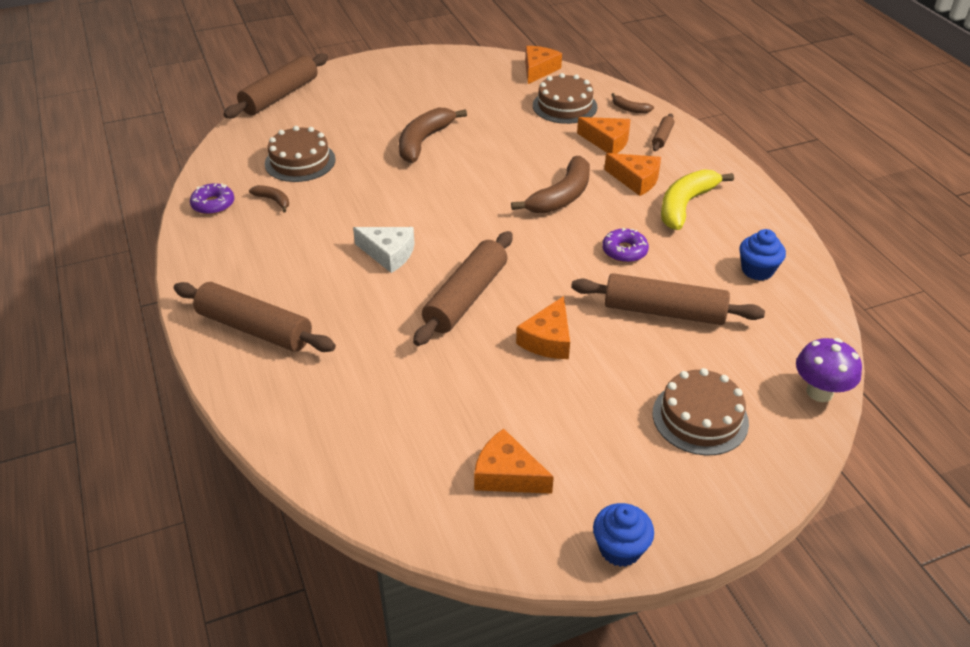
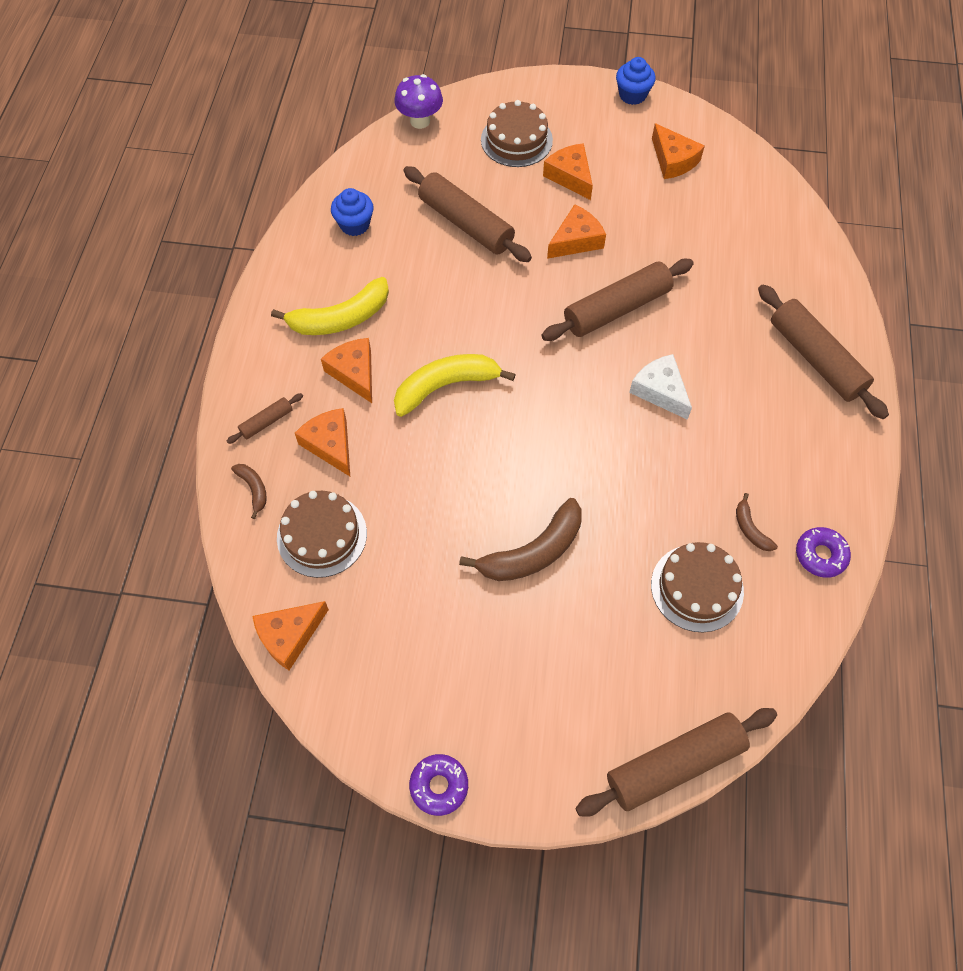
camera: 150 degrees left, 20 degrees up
brown banana [511,156,590,214] -> yellow banana [394,354,516,417]
purple donut [602,228,649,263] -> purple donut moved to [409,754,468,816]
none -> orange cheese [543,143,593,200]

